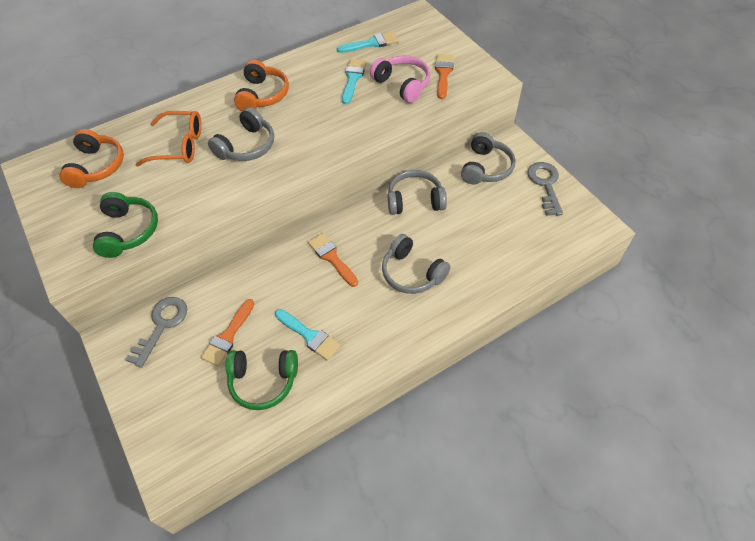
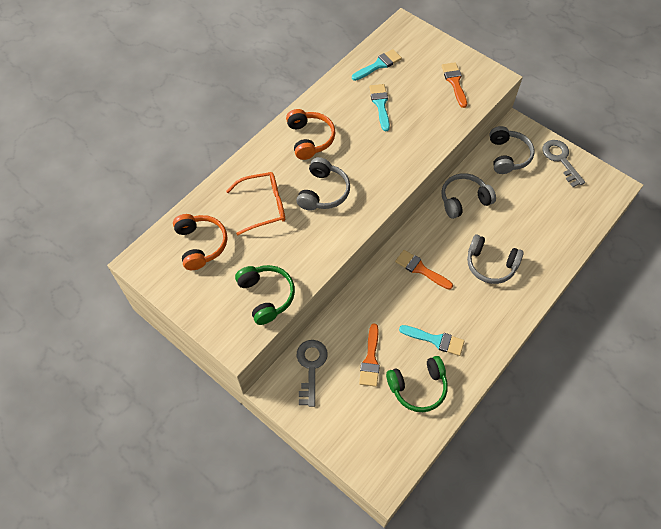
camera: 20 degrees left, 5 degrees up
pink headphones [370,55,431,103] -> none

